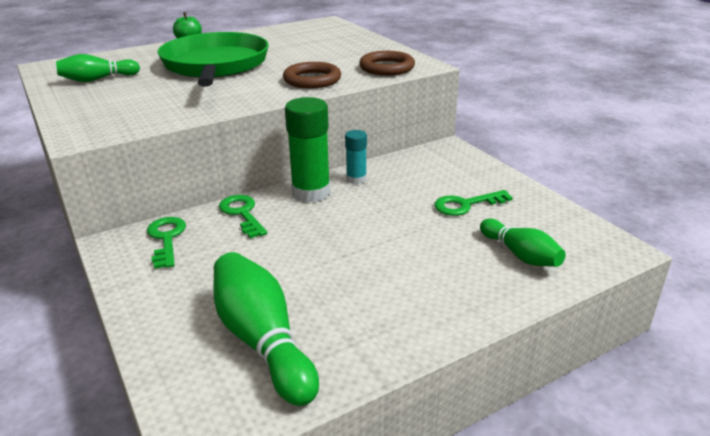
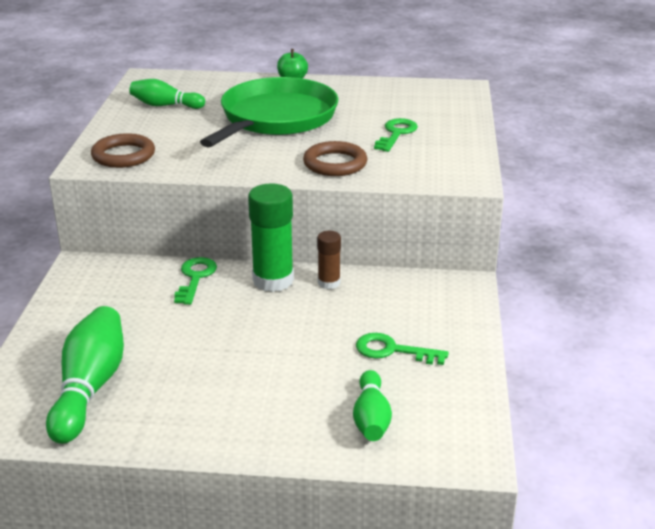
camera: 35 degrees right, 0 degrees up
green key [147,217,186,269] -> green key moved to [374,118,418,152]
turquoise glue stick [345,130,367,184] -> brown glue stick [317,231,341,289]
brown ring [359,51,415,76] -> brown ring moved to [91,133,155,168]

